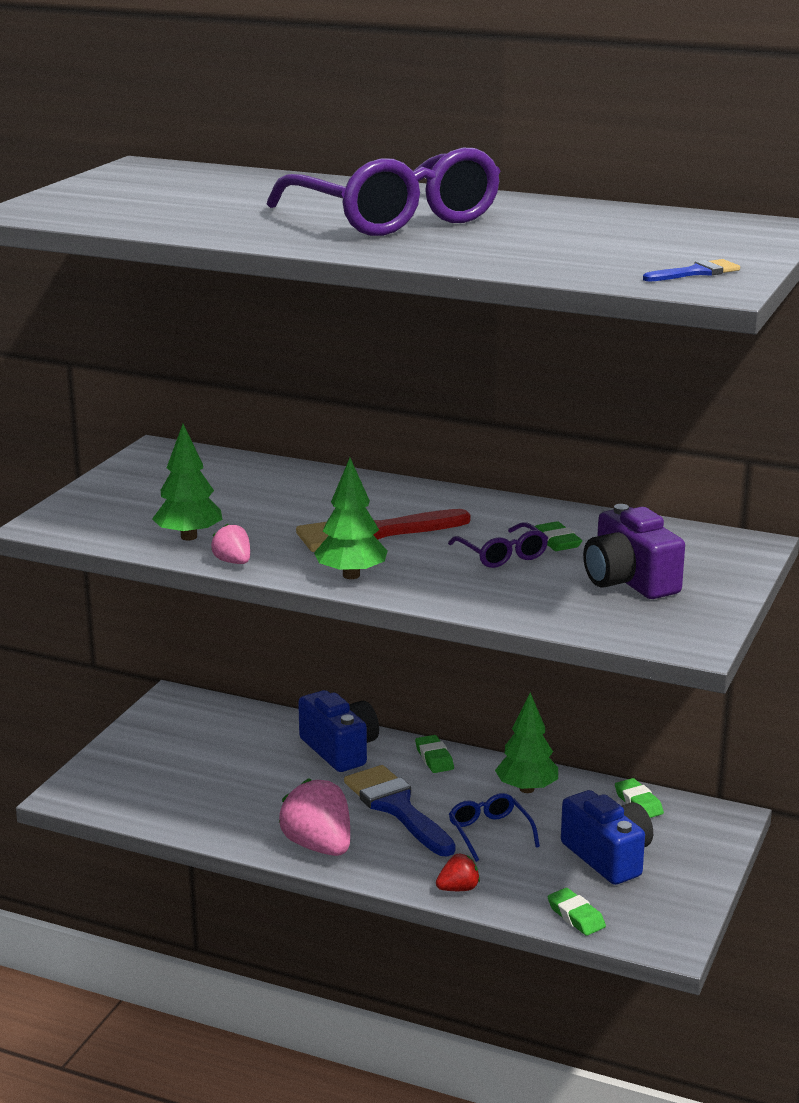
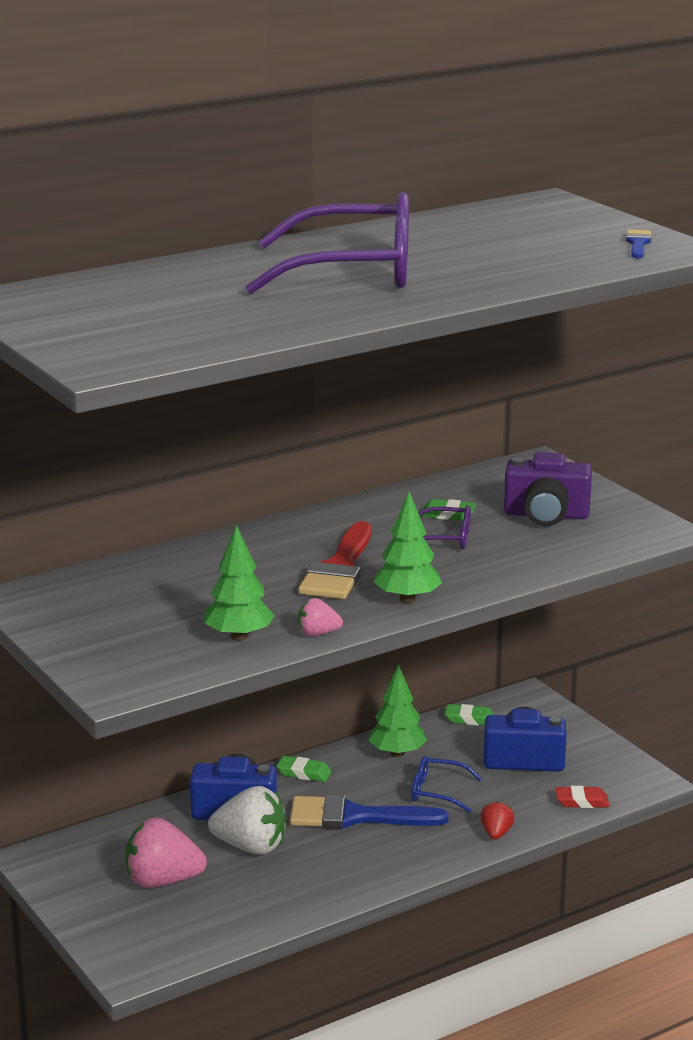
camera: 55 degrees left, 0 degrees up
pink strawberry [279,778,350,856] -> pink strawberry moved to [125,817,207,888]
green eraser [548,888,606,936] -> red eraser [555,786,609,808]
none -> white strawberry [208,786,286,855]

